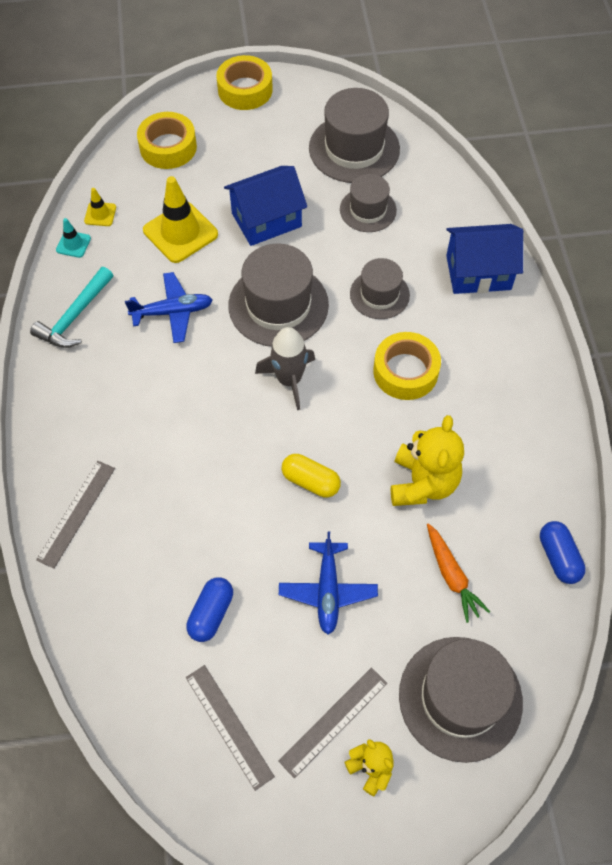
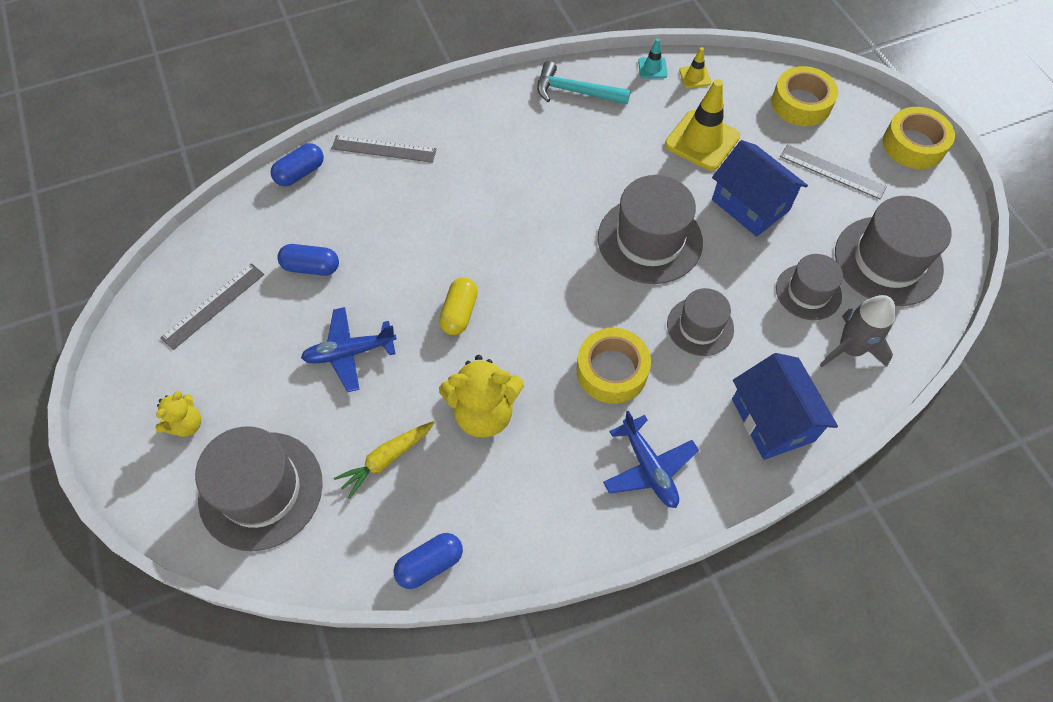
camera: 75 degrees right, 0 degrees up
blue plane [125,272,213,343] -> blue plane moved to [603,411,699,508]
grey rocket [255,327,315,410] -> grey rocket moved to [820,295,895,367]
grey ruler [278,667,387,778] -> grey ruler moved to [780,145,887,199]
orange carrot [427,523,490,623] -> yellow carrot [334,421,434,499]
none -> blue capsule [271,143,324,186]

